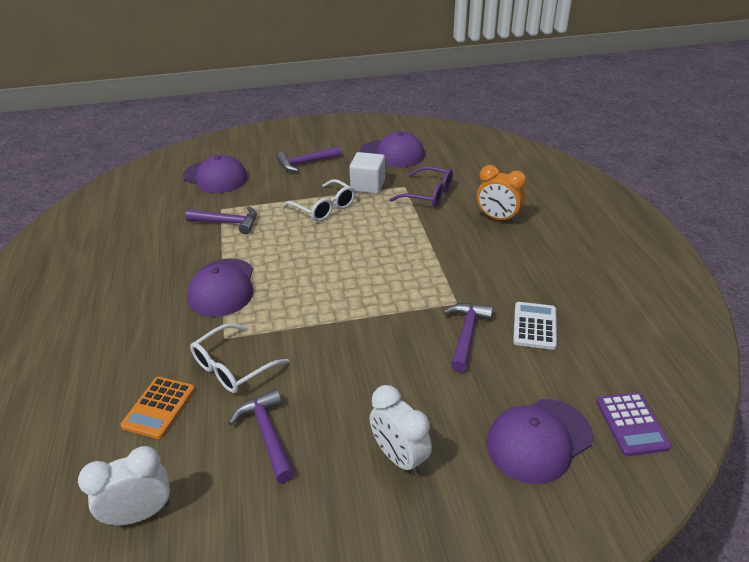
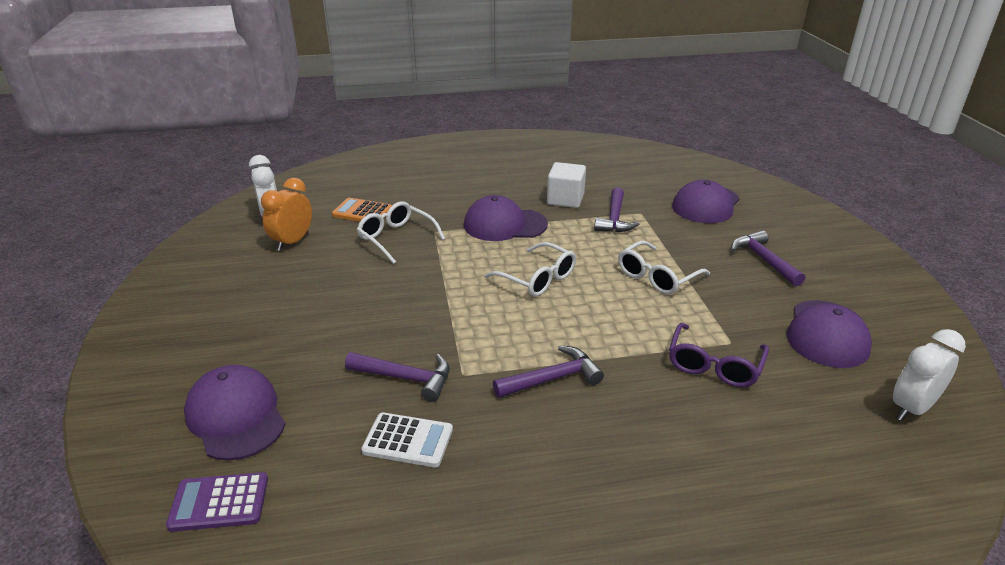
camera: 90 degrees right, 5 degrees down
purple hammer [229,389,295,483] -> purple hammer moved to [493,345,604,398]
white cube [349,152,385,194] -> white cube moved to [547,162,586,208]
white clock [370,385,432,476] -> white clock moved to [893,329,966,421]
orange clock [477,165,527,223] -> orange clock moved to [261,178,312,251]
none -> white glasses [484,242,576,297]

